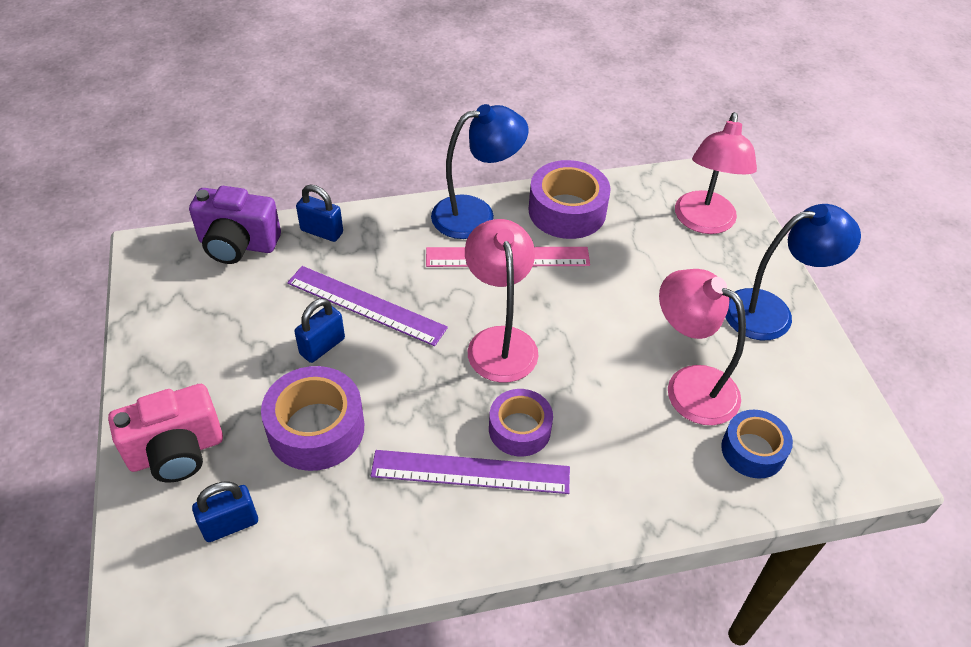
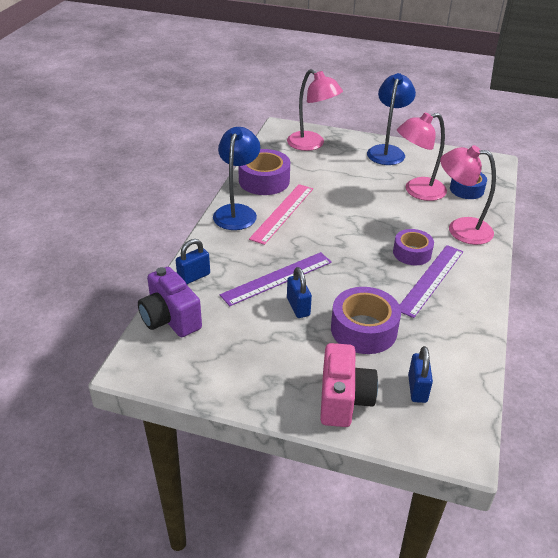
camera: 60 degrees left, 10 degrees down
purple camera [189,186,281,264] -> purple camera turned 105 degrees clockwise [138,267,202,337]
pink lamp [465,219,539,383] -> pink lamp moved to [440,145,496,245]

